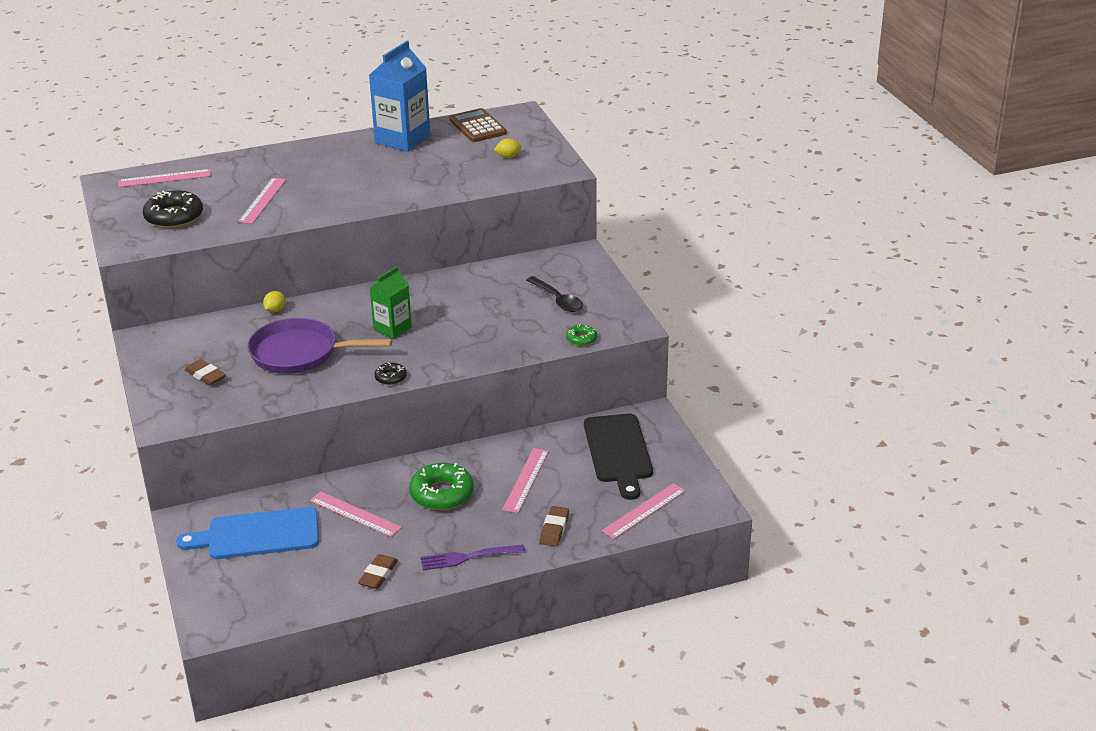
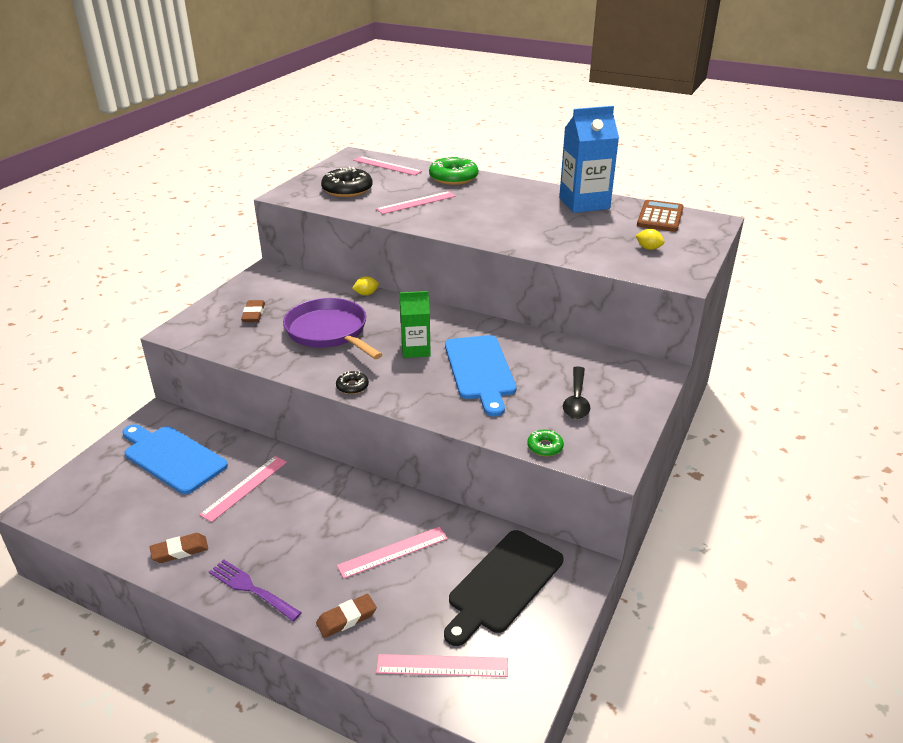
camera: 45 degrees right, 0 degrees up
pink ruler [310,491,402,537] -> pink ruler turned 45 degrees clockwise [199,456,287,522]
green donut [409,463,474,510] -> green donut moved to [429,156,478,185]
none -> blue cutting board [445,335,516,416]

